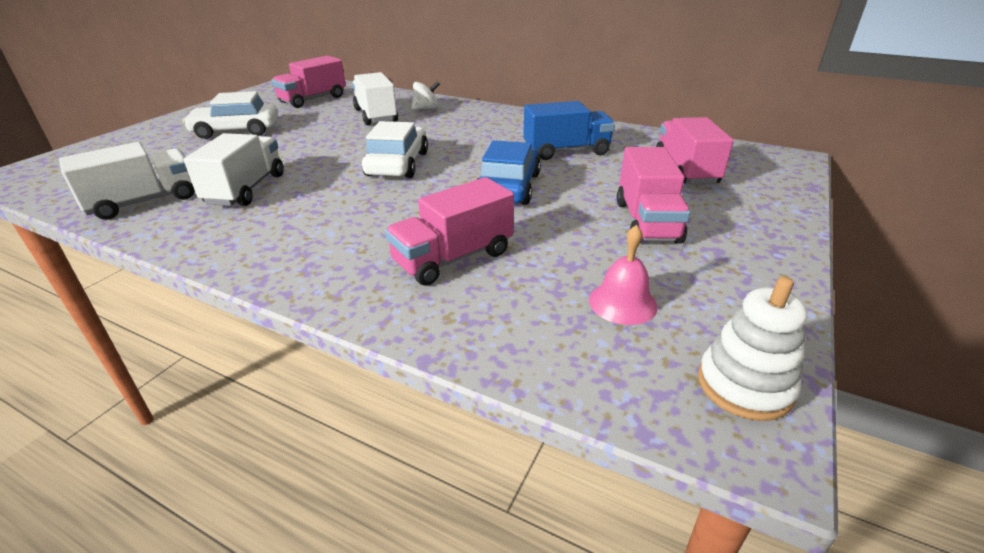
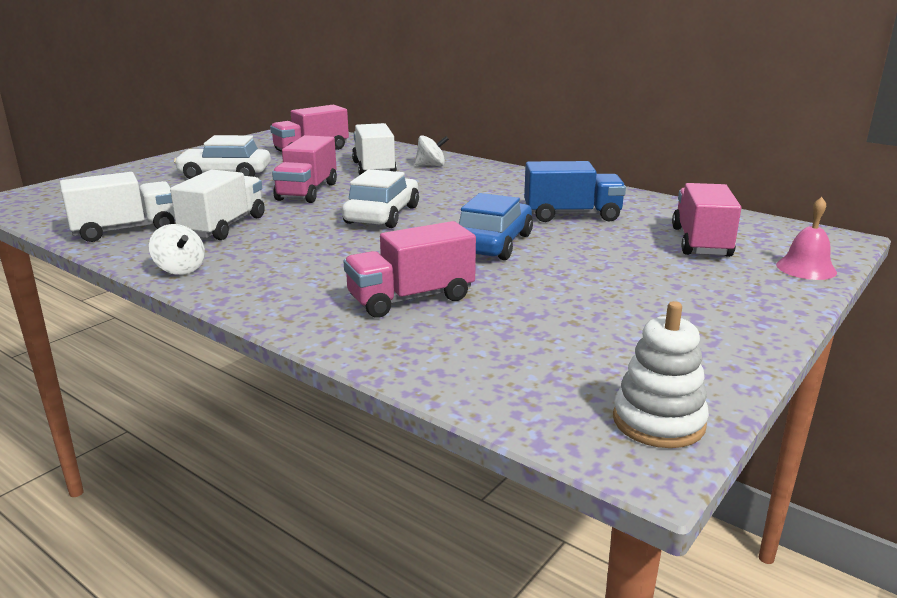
camera: 10 degrees right, 10 degrees down
pink bell [589,225,658,325] -> pink bell moved to [776,197,837,280]
pink truck [617,147,690,244] -> pink truck moved to [272,135,337,203]
none -> white spinning top [149,224,205,275]

